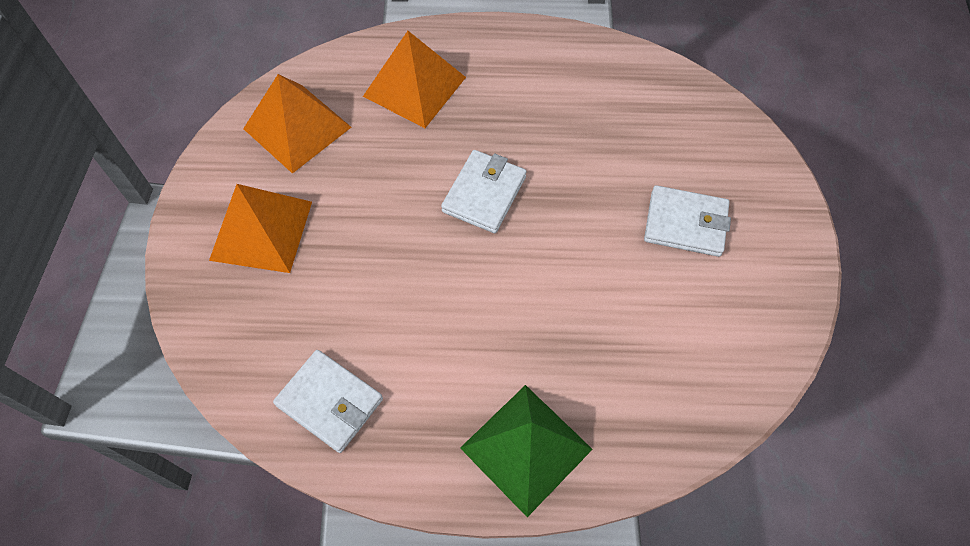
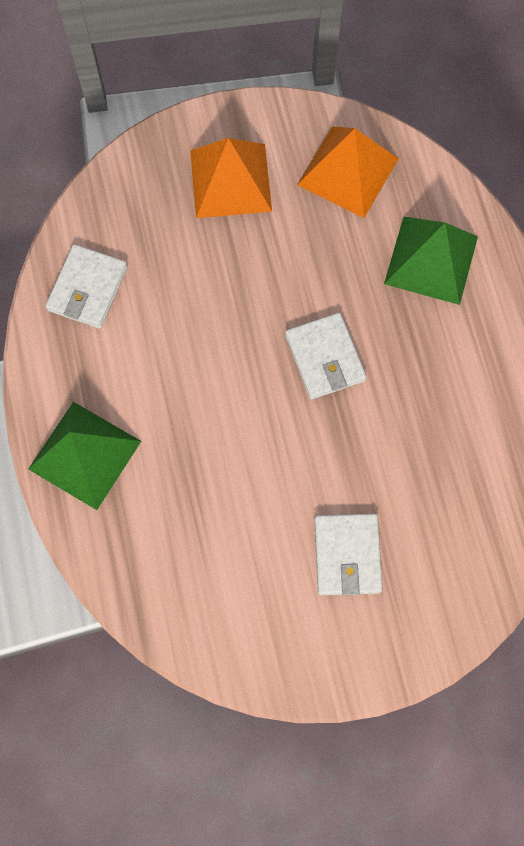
camera: 75 degrees right, 10 degrees up
orange pyramid [363,31,466,128] -> green pyramid [384,217,478,305]
white wallet [441,150,527,233] -> white wallet turned 60 degrees clockwise [285,313,367,400]

